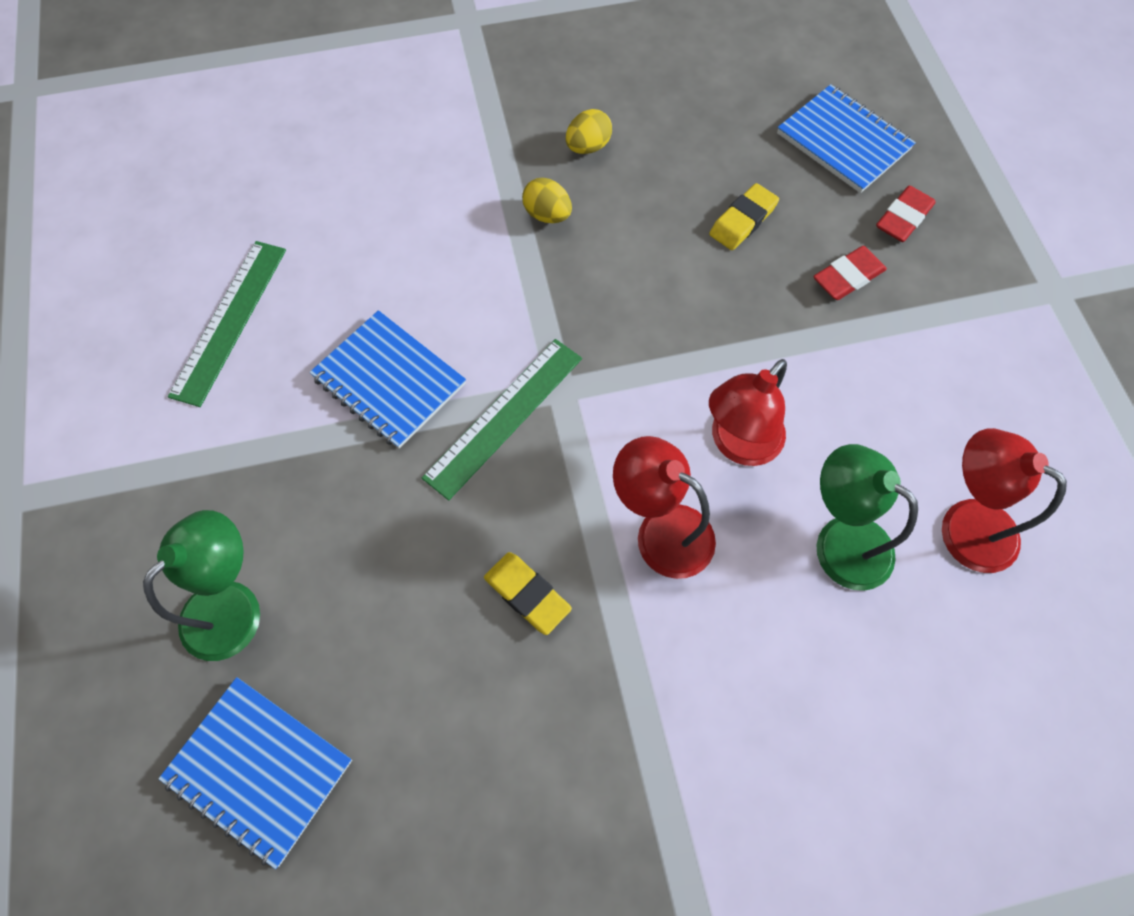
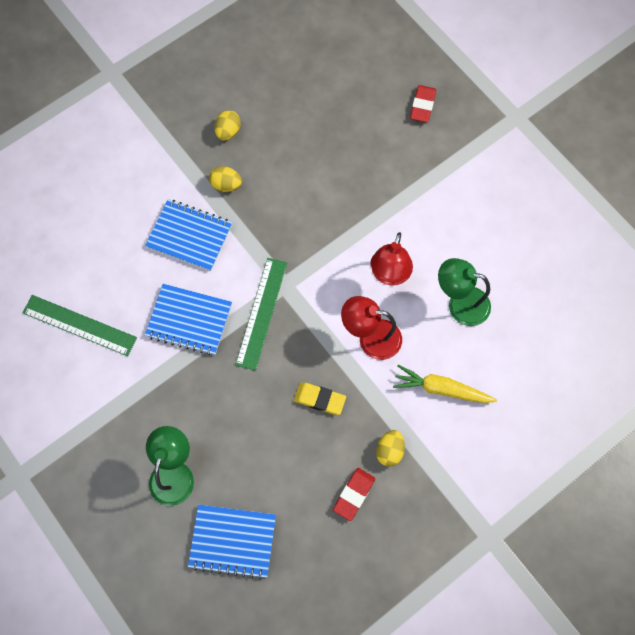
camera: 25 degrees left, 5 degrees up
green ruler [168,241,286,407] -> green ruler turned 60 degrees counterclockwise [22,295,137,356]
yellow eraser [709,183,779,250] -> none
blue notebook [777,84,916,193] -> blue notebook moved to [145,199,232,271]
red eraser [813,246,887,300] -> red eraser moved to [333,468,375,521]
red lamp [942,428,1067,573] -> none
none -> yellow egg [376,430,405,467]
none -> yellow carrot [393,365,497,403]

